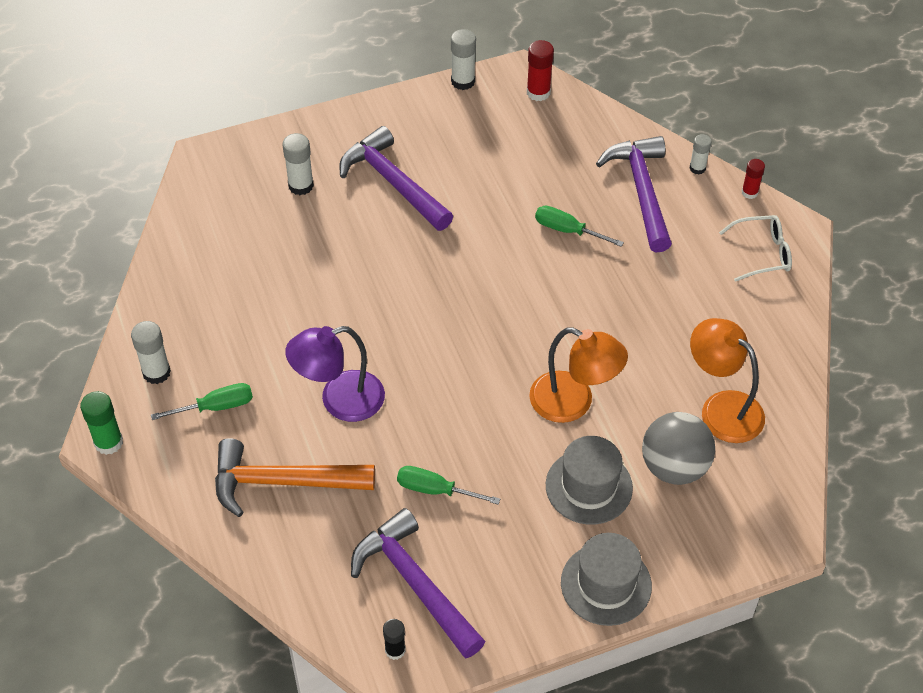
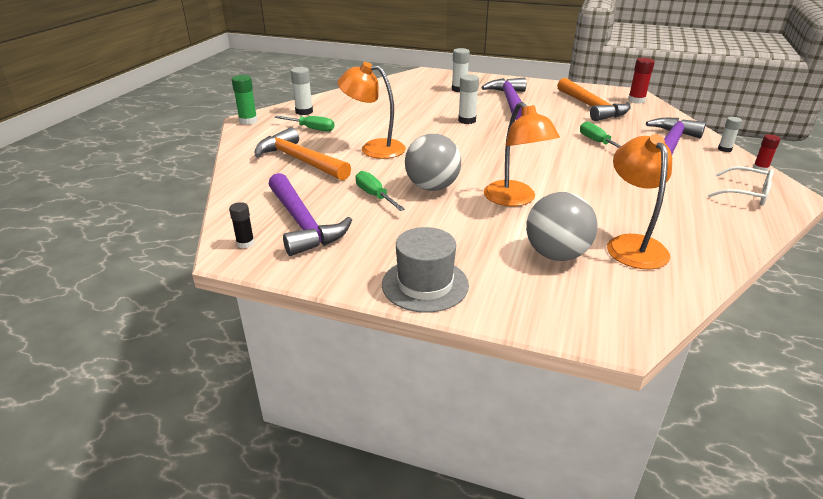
camera: 40 degrees right, 20 degrees down
purple lamp [285,326,385,422] -> orange lamp [337,62,406,159]
purple hammer [351,508,485,659] -> purple hammer turned 150 degrees clockwise [268,173,352,256]
white glue stick [451,29,476,90] -> white glue stick moved to [458,74,479,124]
grey hat [546,436,633,525] -> none
none -> grey ball [405,134,461,191]
none -> orange hammer [557,78,631,121]

